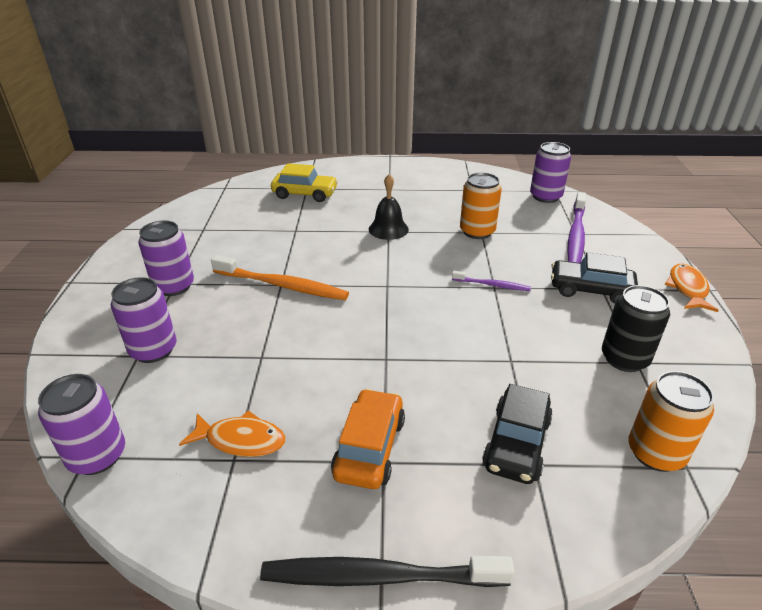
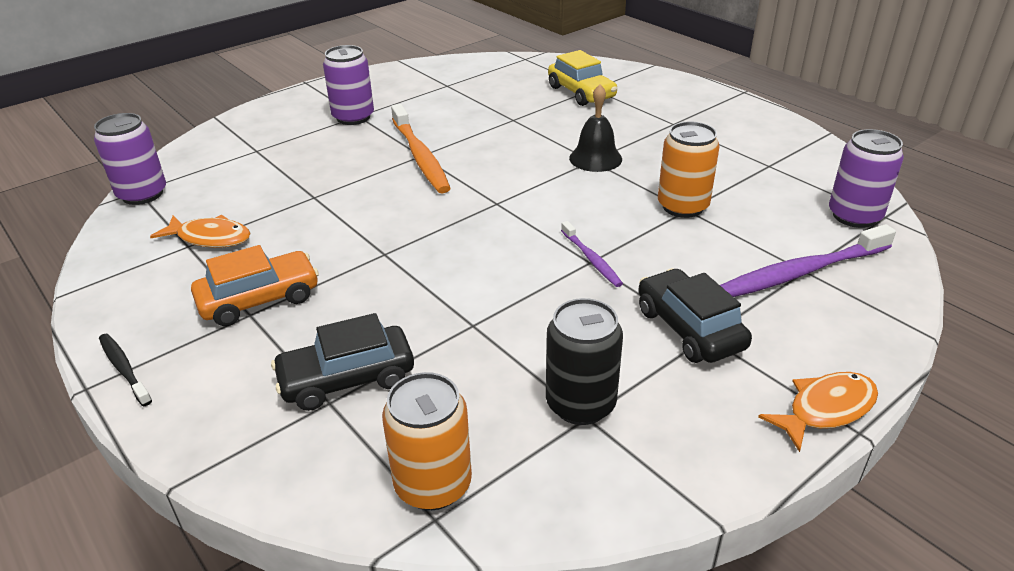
camera: 50 degrees right, 0 degrees up
purple can [111,277,176,363] -> none
orange fish [179,410,286,457] -> orange fish turned 45 degrees counterclockwise [150,215,251,248]
black toothbrush [260,556,514,587] -> black toothbrush [99,334,152,406], size x0.53

